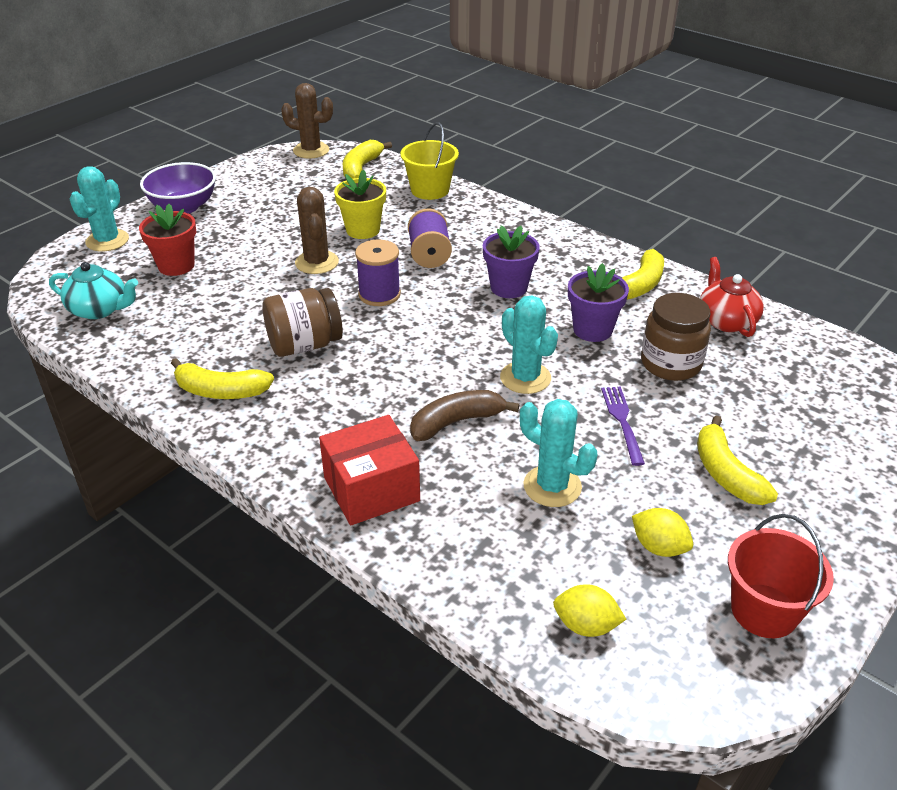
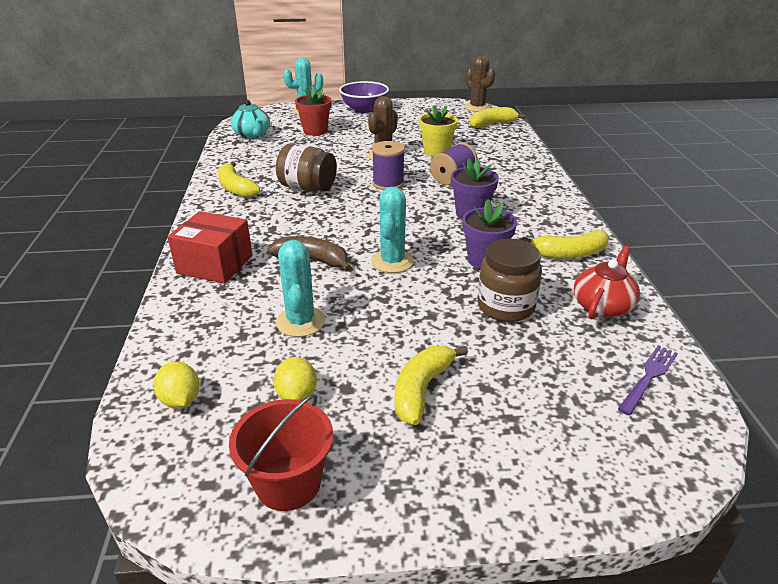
camera: 45 degrees right, 5 degrees down
yellow bucket [400,122,459,200] -> none
purple fork [601,387,645,466] -> purple fork moved to [618,345,678,416]

